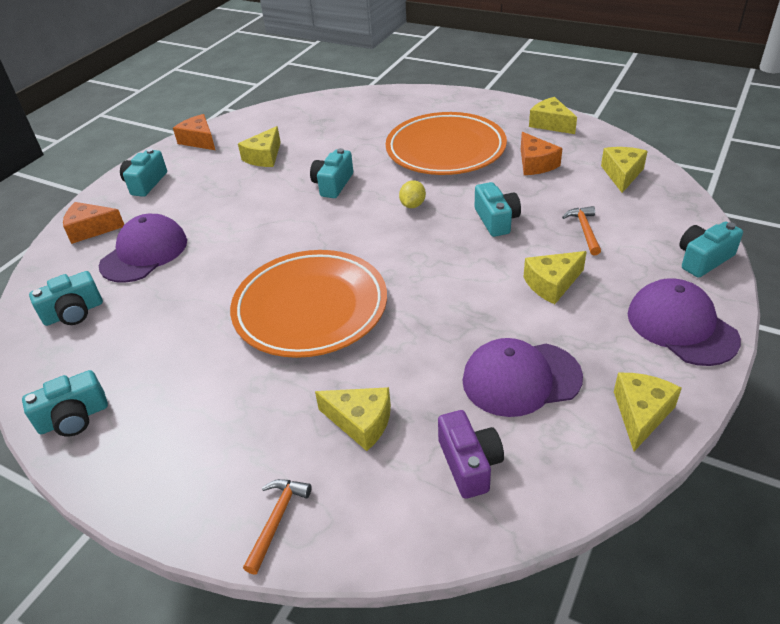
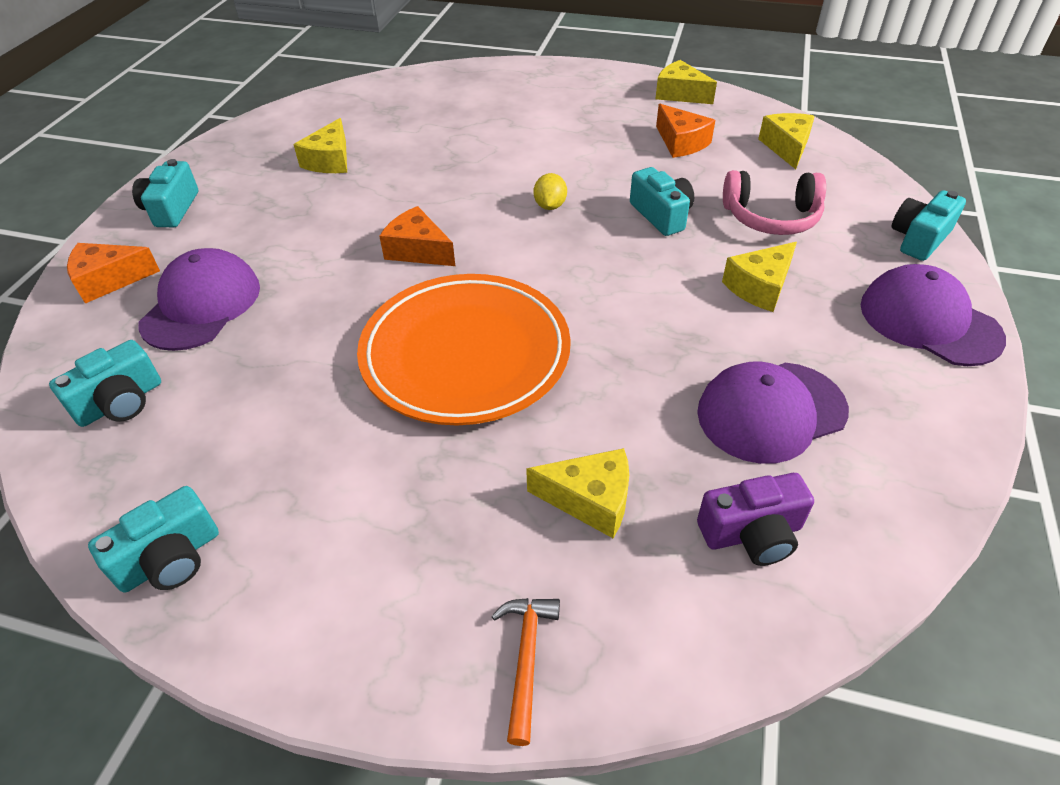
camera: 15 degrees left, 5 degrees up
orange cheese [173,114,215,150] -> orange cheese moved to [379,206,455,266]
turquoise camera [310,148,353,198] -> none
orange plate [386,112,507,175] -> none
purple camera [438,410,504,499] -> purple camera turned 105 degrees clockwise [697,473,814,566]
orange hammer [562,206,601,255] -> pink headphones [723,170,826,235]
yellow cheese [614,373,682,451] -> none

